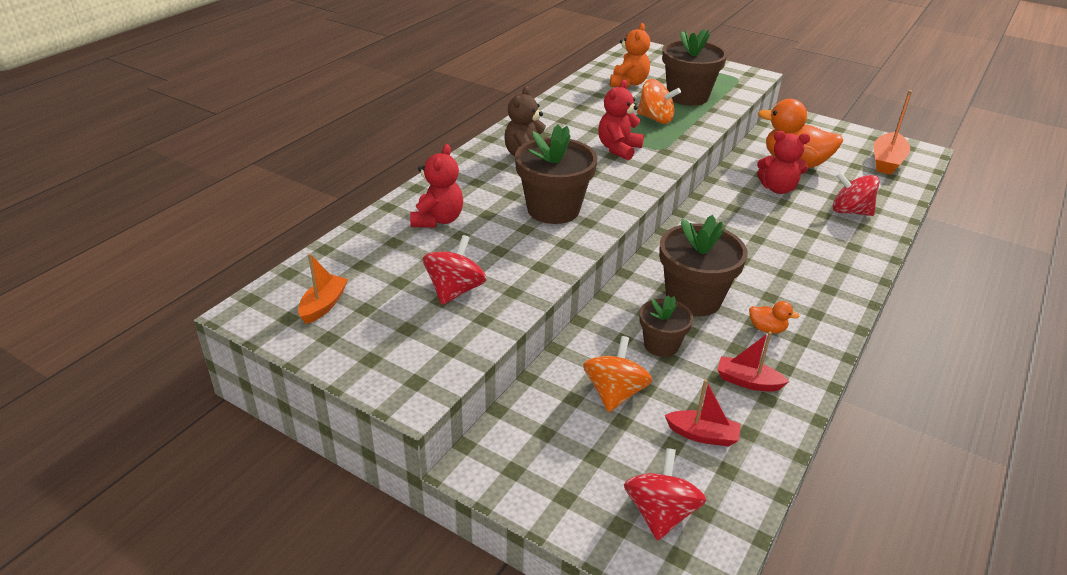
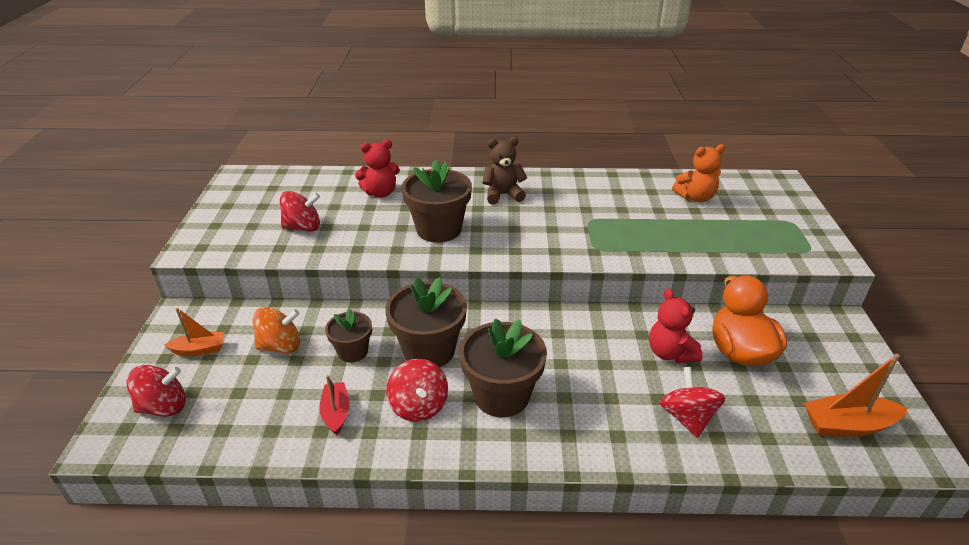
camera: 60 degrees right, 0 degrees up
orange boat [298,253,348,324] -> orange boat moved to [164,308,225,356]
red teddy bear [598,80,644,160] -> none
orange spinning top [637,79,681,124] -> none
brown flower pot [662,29,727,106] -> brown flower pot moved to [459,318,547,417]
red boat [665,380,741,446] -> none
orange duck [749,301,800,334] -> red spinning top [386,359,448,422]

